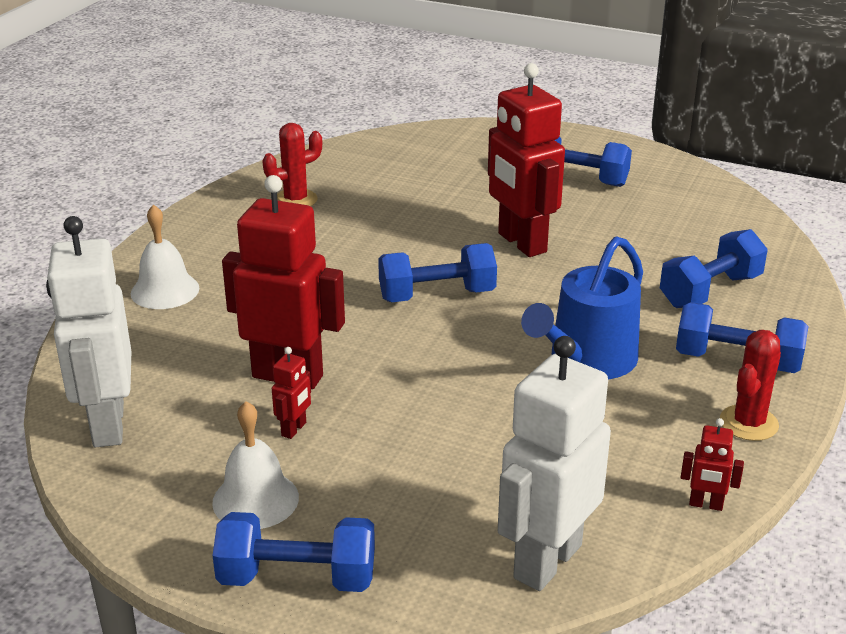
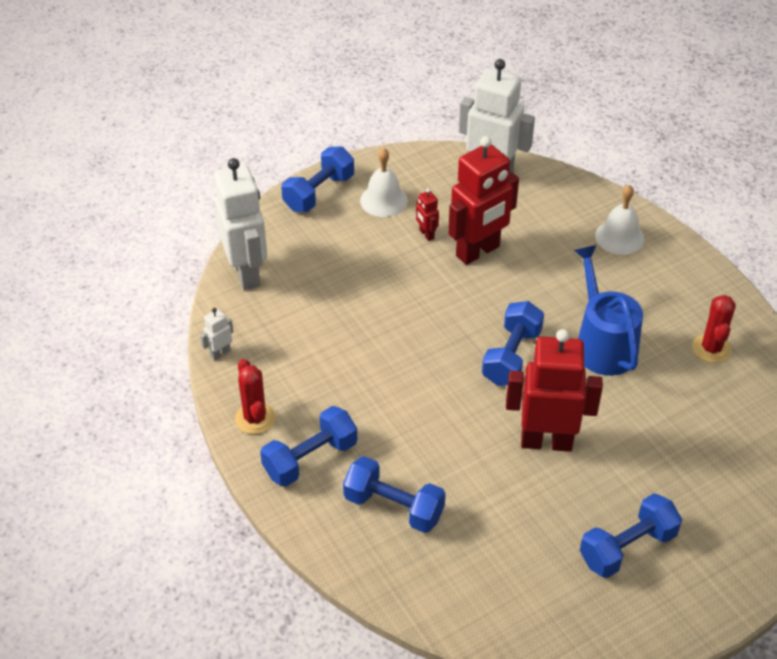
camera: 125 degrees right, 15 degrees up
blue watering can [521,236,643,379] -> blue watering can moved to [574,245,643,376]
blue dumbbell [660,229,768,308] -> blue dumbbell turned 60 degrees counterclockwise [343,456,446,533]
red robot [681,418,744,511] -> white robot [200,308,234,360]

